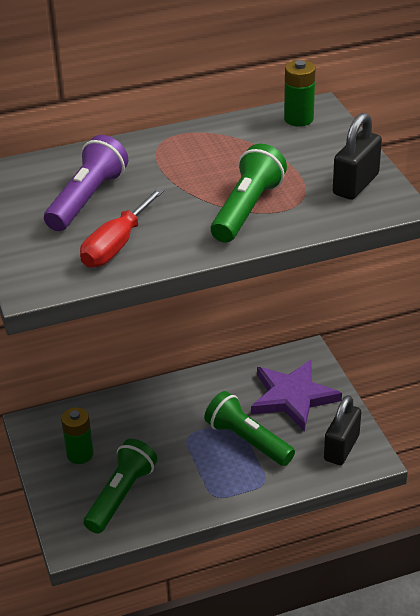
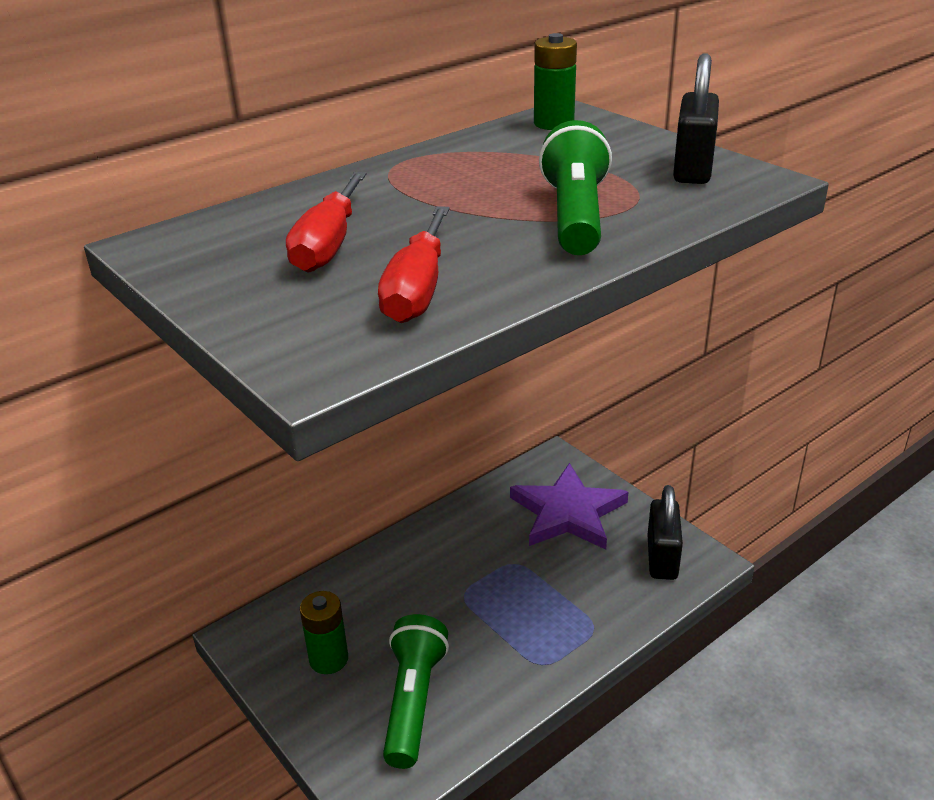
camera: 20 degrees left, 5 degrees down
purple flashlight [44,135,128,231] -> red screwdriver [286,172,367,272]
green flashlight [204,391,295,466] -> none

